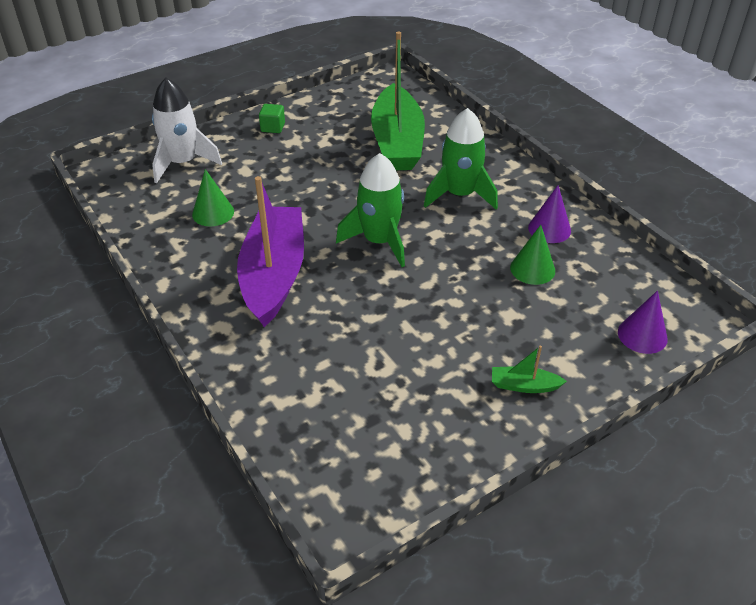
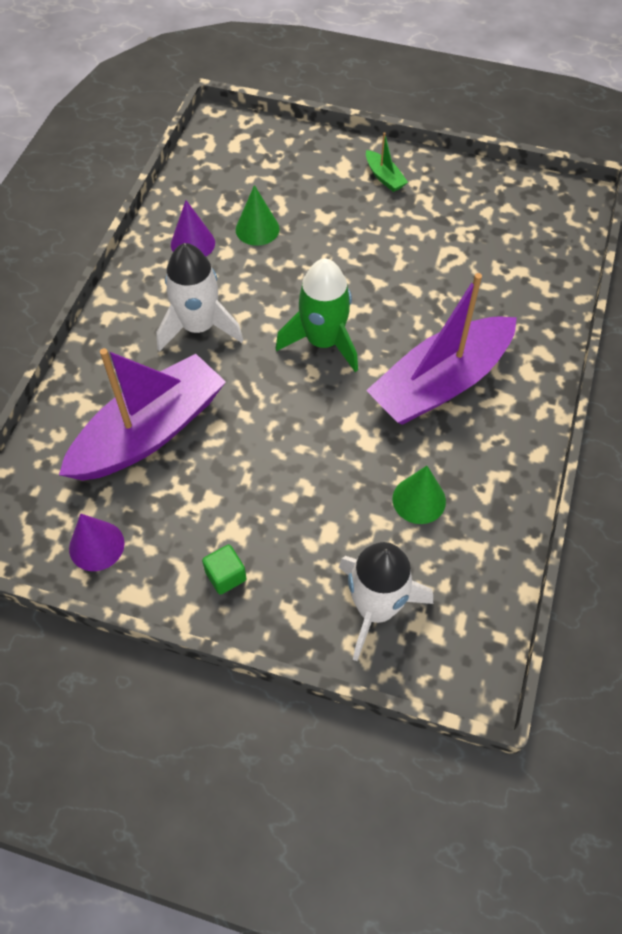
camera: 130 degrees left, 15 degrees up
green boat [371,31,425,170] -> purple boat [59,348,226,481]
green rocket [424,108,498,209] -> white rocket [156,243,243,352]
purple cone [618,290,667,354] -> purple cone moved to [69,514,125,571]

